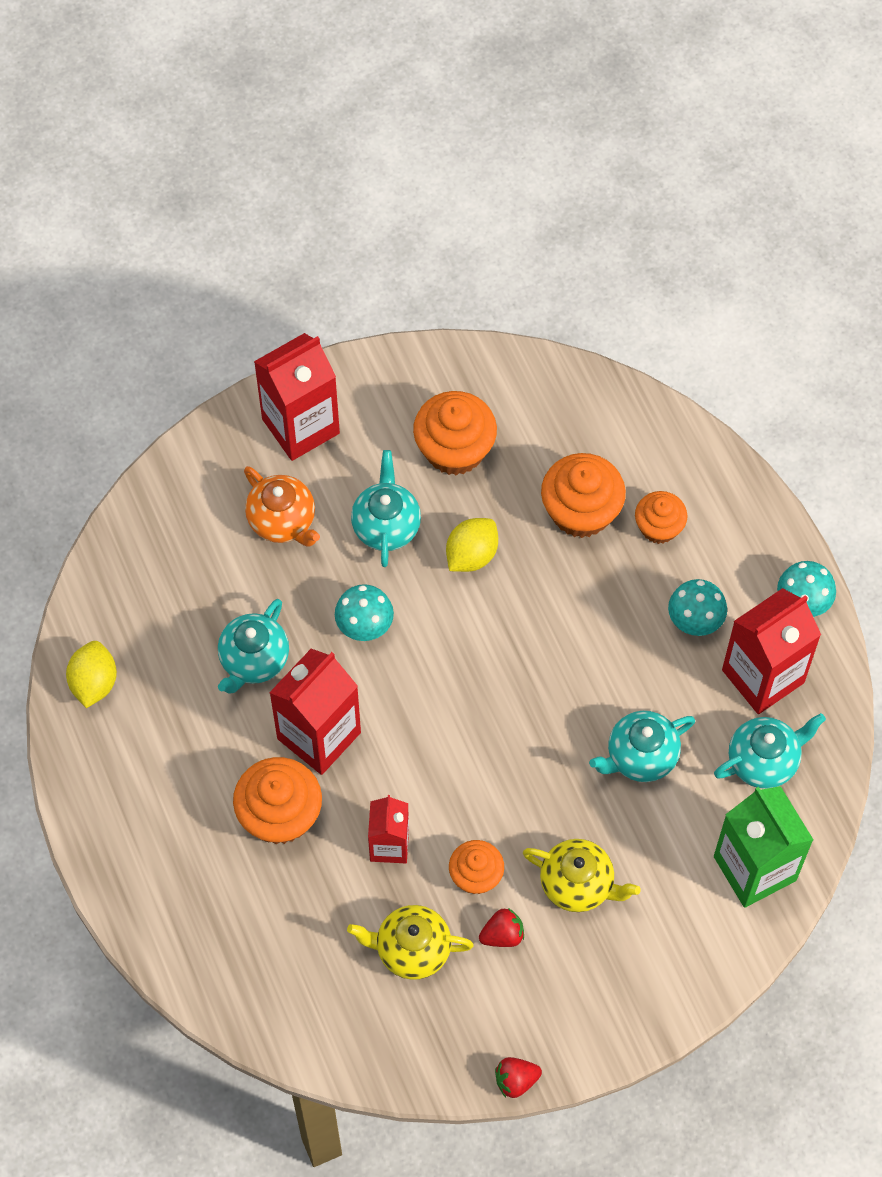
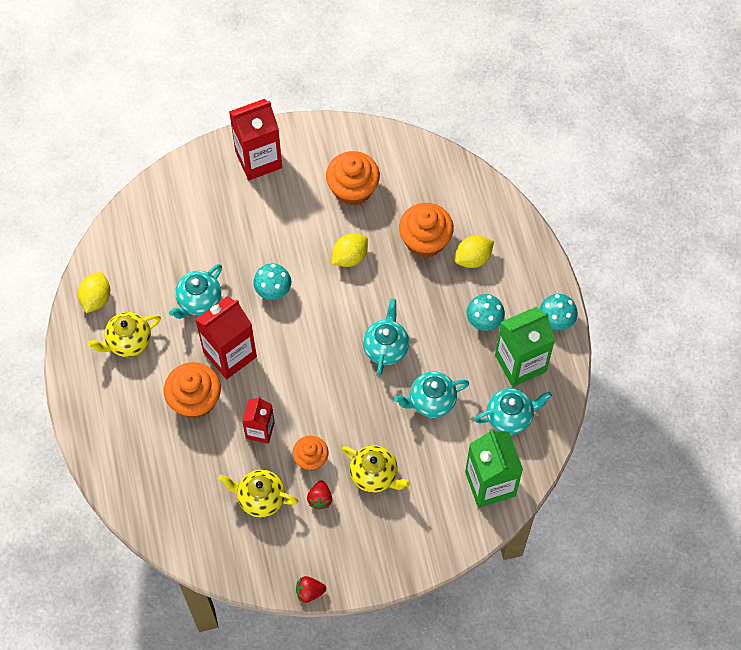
camera: 10 degrees right, 0 degrees up
orange teapot [244,466,320,546] -> none
turquoise teapot [351,450,421,567] -> turquoise teapot moved to [363,298,409,376]
red strawberry [479,908,524,947] -> red strawberry turned 105 degrees clockwise [307,480,332,510]
orange cupcake [635,491,688,544] -> yellow lemon [454,235,494,268]
red carton [722,588,821,714] -> green carton [495,307,555,387]
none -> yellow teapot [87,312,161,357]

